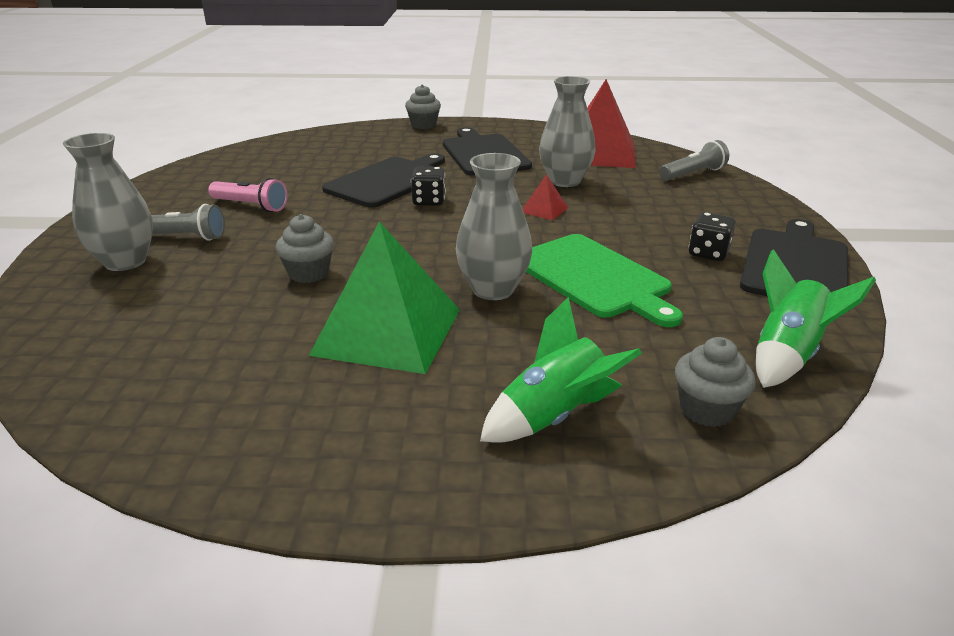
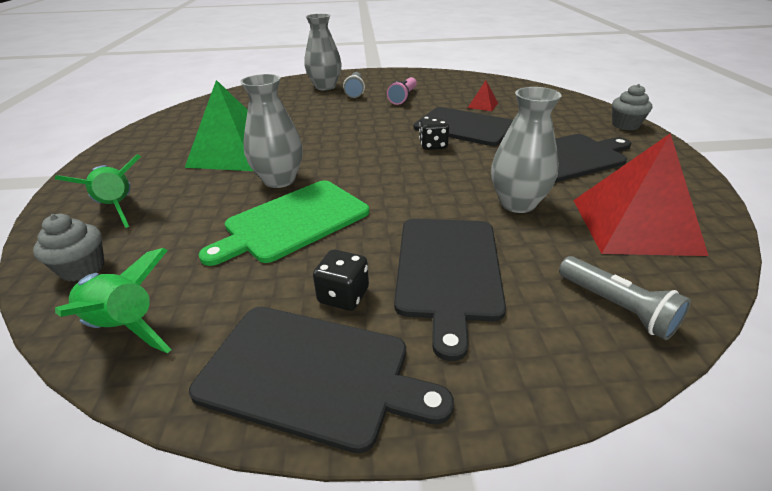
camera: 85 degrees right, 5 degrees up
grey cupcake [276,214,334,283] -> none
red pyramid [522,175,569,220] -> red pyramid moved to [468,80,498,111]
none -> black cutting board [394,219,506,361]

